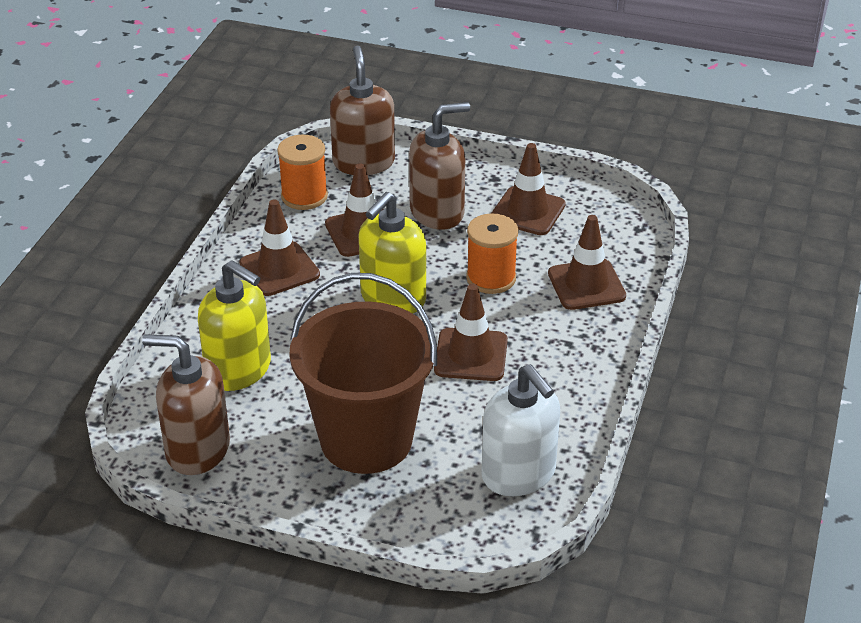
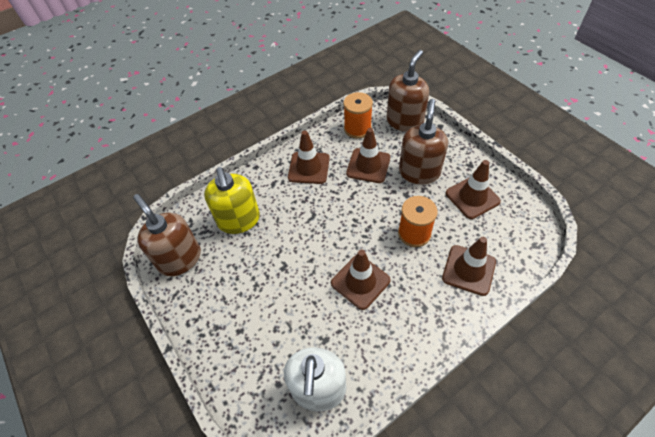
camera: 40 degrees right, 15 degrees up
brown bucket [289,273,437,474] -> none
yellow soap dispenser [358,192,426,314] -> none
brown soap dispenser [409,102,470,229] -> brown soap dispenser turned 90 degrees counterclockwise [399,99,448,184]

